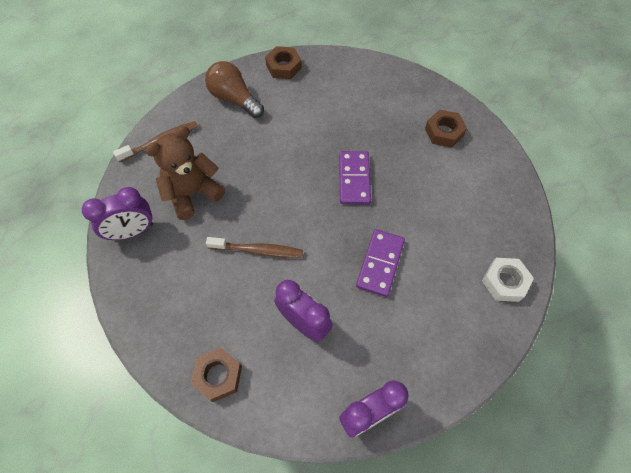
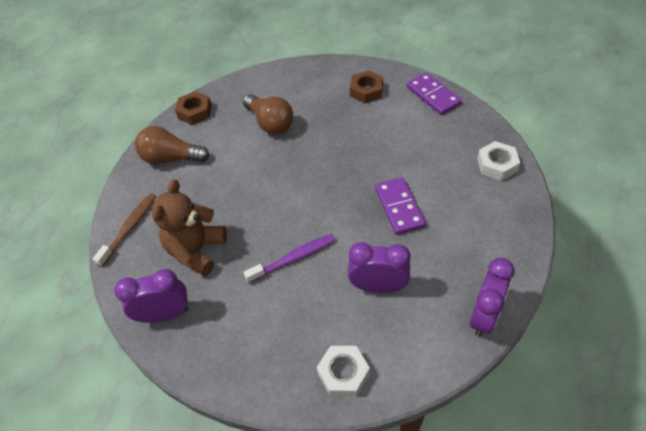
camera: 30 degrees left, 10 degrees down
purple clock [82,187,153,240] -> purple clock turned 135 degrees counterclockwise [114,269,188,323]
brown nut [190,348,242,402] -> white nut [317,346,370,397]
brown toothbrush [206,237,303,258] -> purple toothbrush [244,234,335,283]
purple domino [339,151,371,205] -> purple domino moved to [407,73,462,115]
none -> brown light bulb [243,94,293,134]

